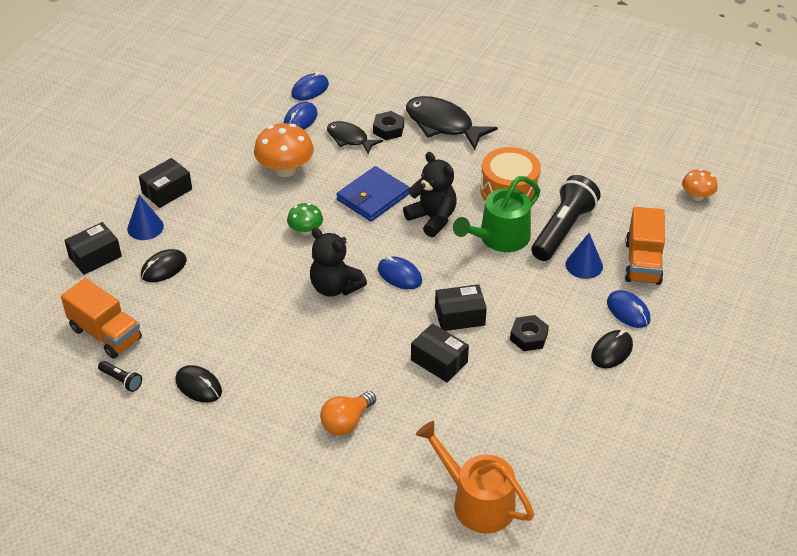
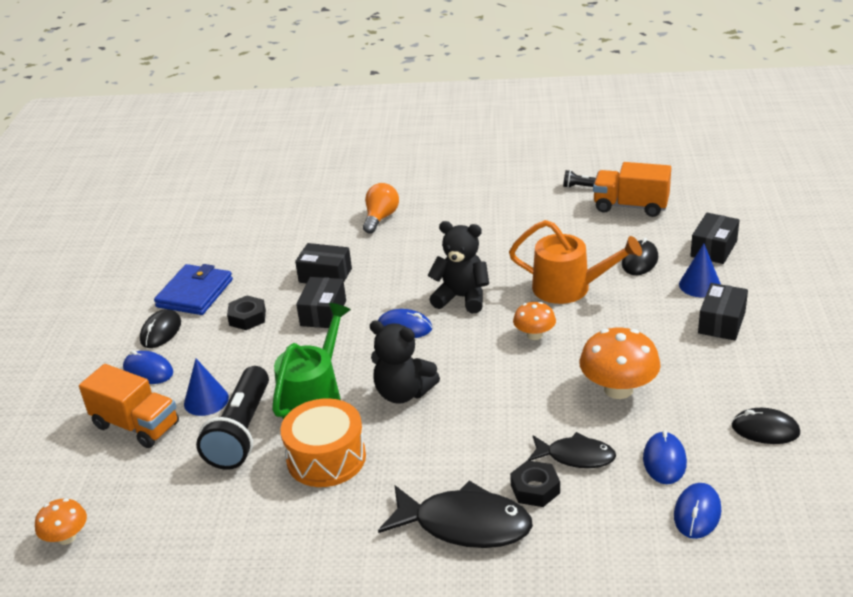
camera: 160 degrees right, 10 degrees down
black mouse [175,365,222,403] -> black mouse moved to [732,408,800,444]
green mushroom [287,203,323,236] -> orange mushroom [513,302,556,340]
blue wallet [337,166,410,222] -> blue wallet moved to [154,264,233,315]
orange watering can [415,421,534,533] -> orange watering can moved to [509,220,642,304]
black box [435,284,487,331] -> black box turned 45 degrees counterclockwise [296,277,346,328]
orange truck [625,207,665,285] -> orange truck turned 135 degrees clockwise [79,364,179,448]

